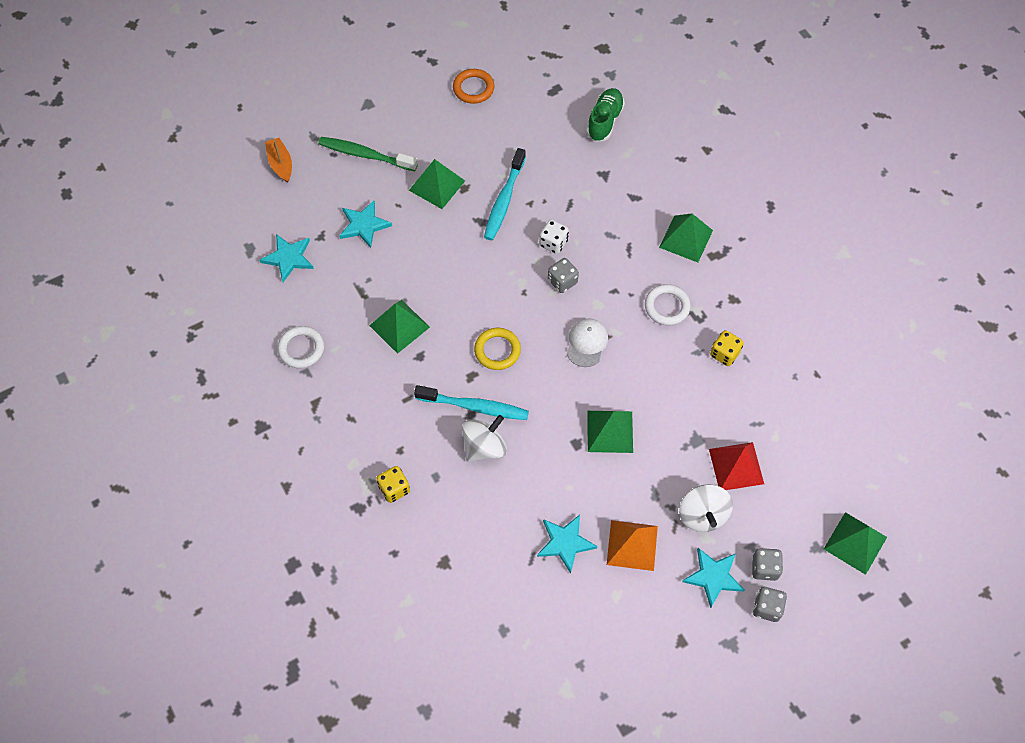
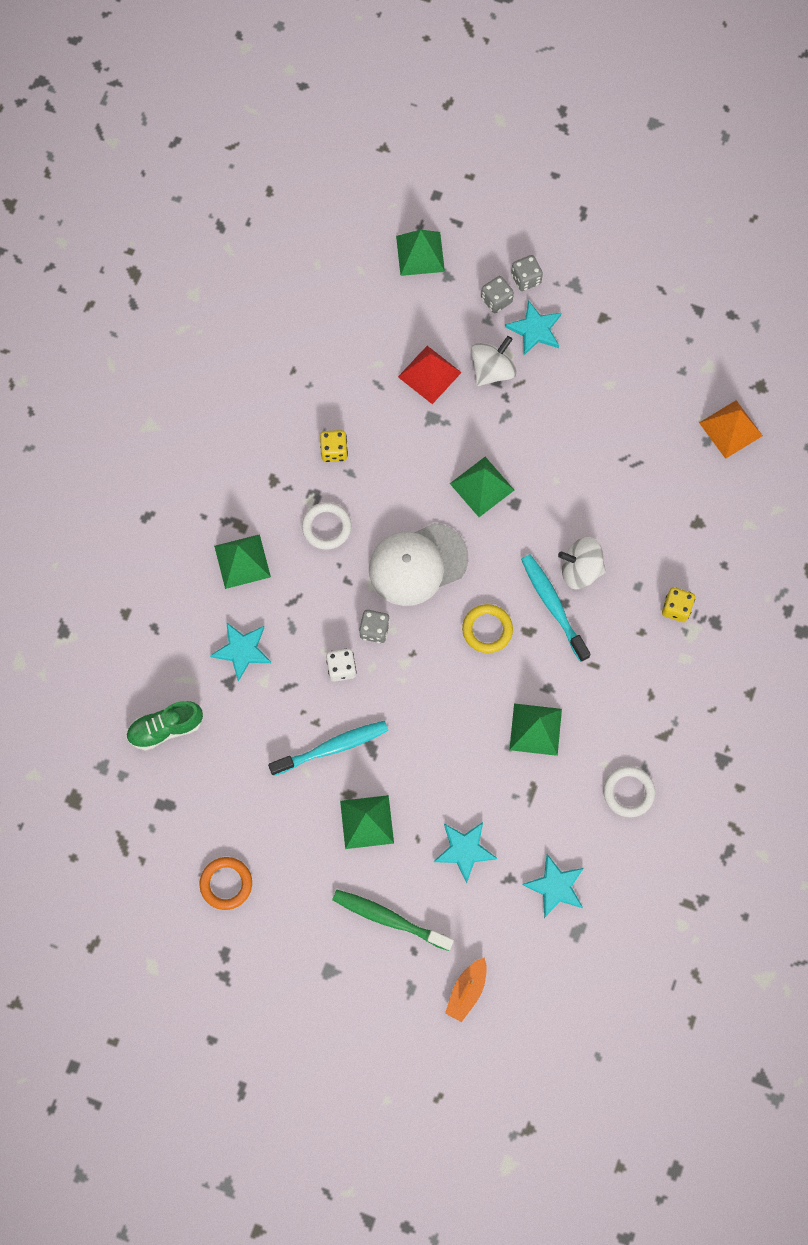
camera: 130 degrees left, 10 degrees up
green toothbrush [318,137,418,171] -> green toothbrush turned 135 degrees clockwise [332,890,454,951]
turquoise star [537,515,597,574] -> turquoise star moved to [210,622,271,682]
white cap [567,318,608,367] -> white cap [369,523,468,606], size x1.78
orange pyramid [607,520,658,571] -> orange pyramid moved to [699,400,763,459]

